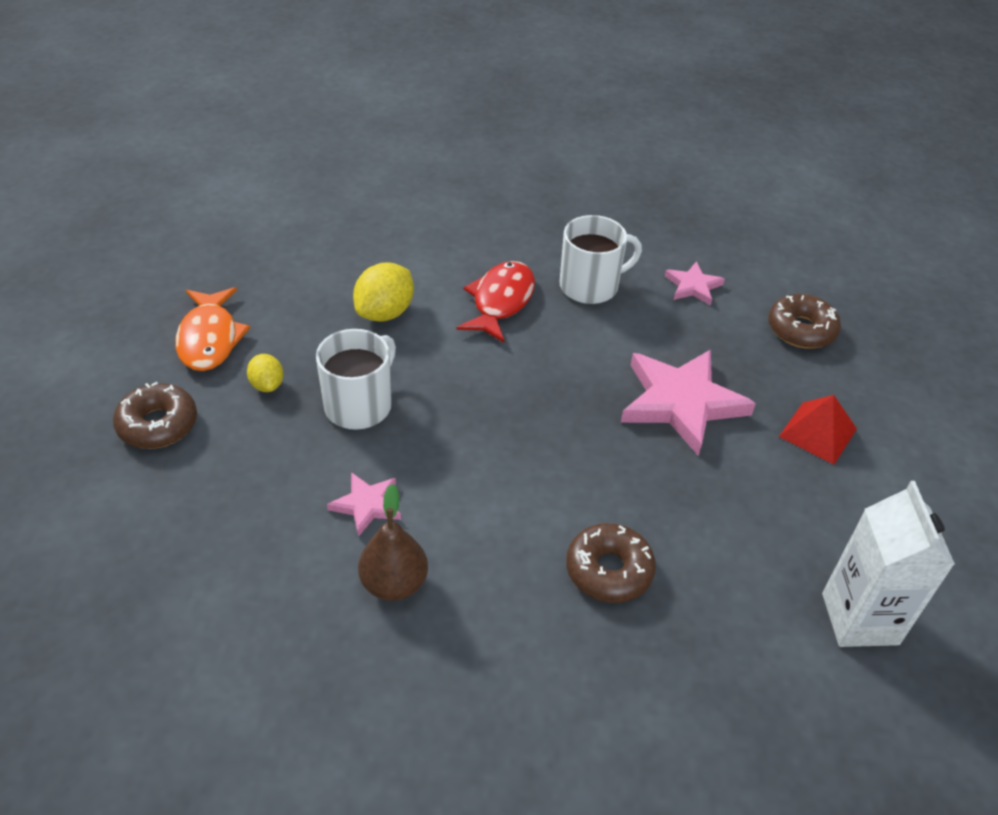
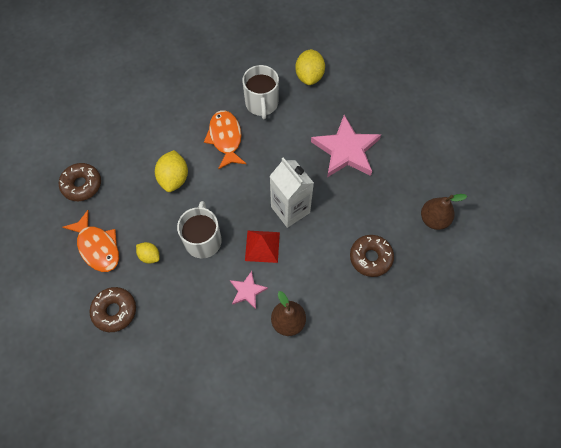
camera: 30 degrees left, 20 degrees up
red fish [456,261,535,343] -> orange fish [204,110,246,170]
white mug [560,215,642,304] -> white mug turned 135 degrees clockwise [242,65,279,119]
pink star [665,261,725,306] -> yellow lemon [295,49,325,85]
brown donut [768,294,841,348] -> brown donut moved to [59,163,101,201]
red pyramid [779,395,857,464] -> red pyramid moved to [245,231,280,263]
white carton [822,481,955,647] -> white carton moved to [270,158,314,228]
none -> brown pear [421,194,467,230]

